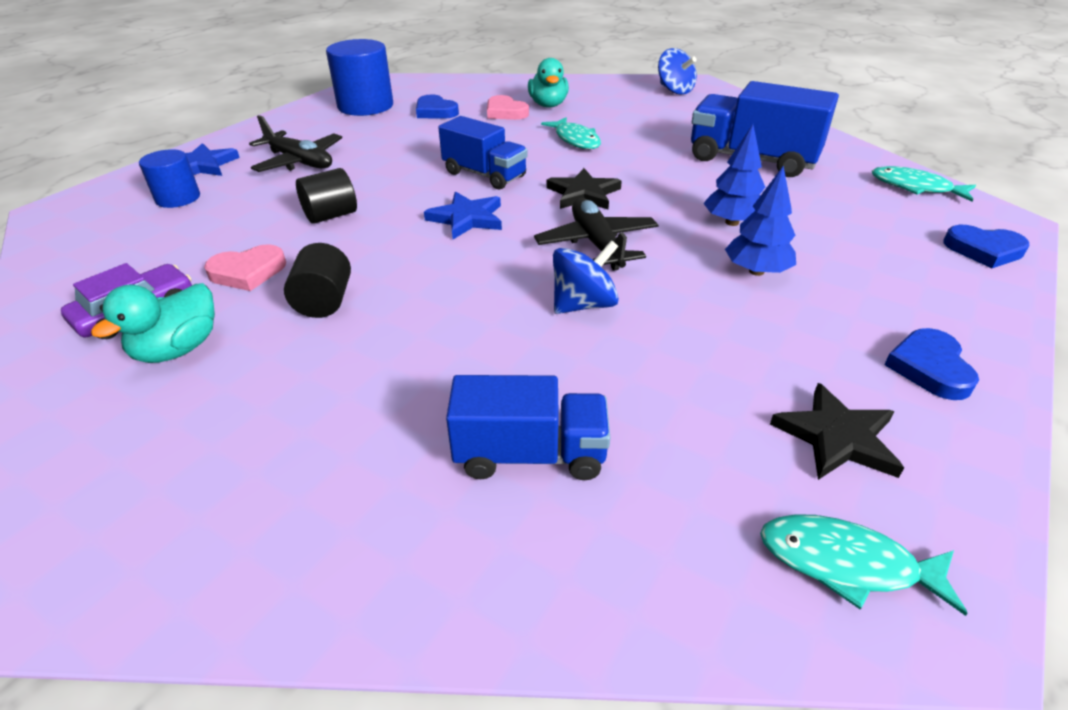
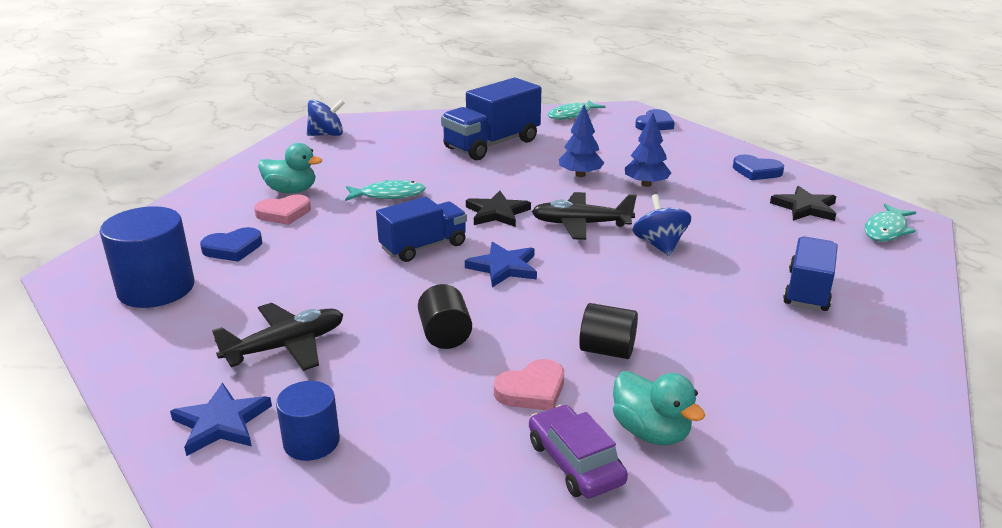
camera: 70 degrees left, 10 degrees down
pink heart [204,244,286,291] -> pink heart turned 60 degrees clockwise [494,359,564,410]

